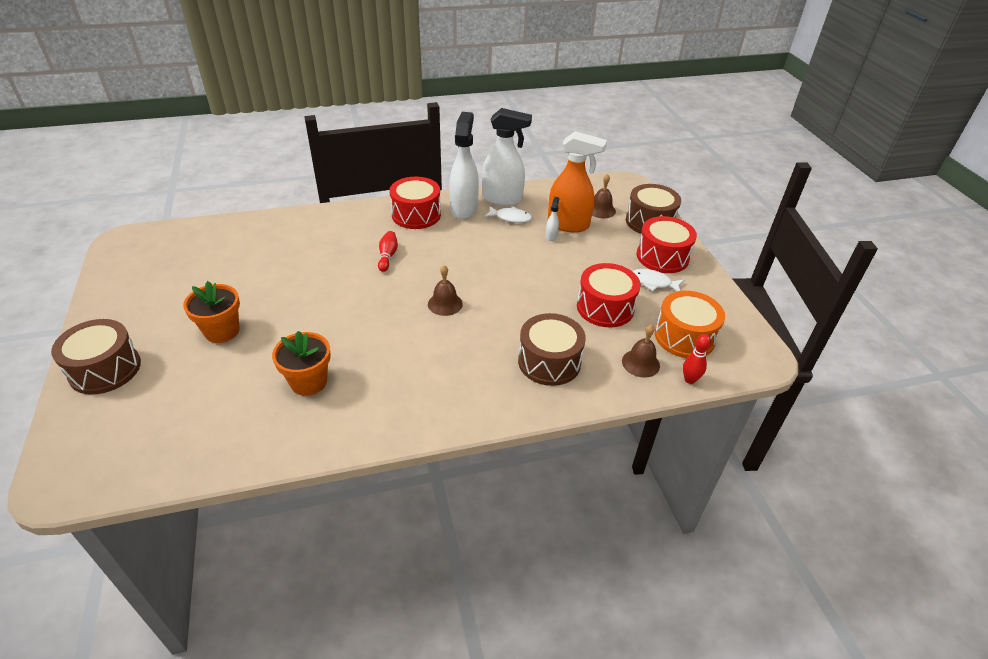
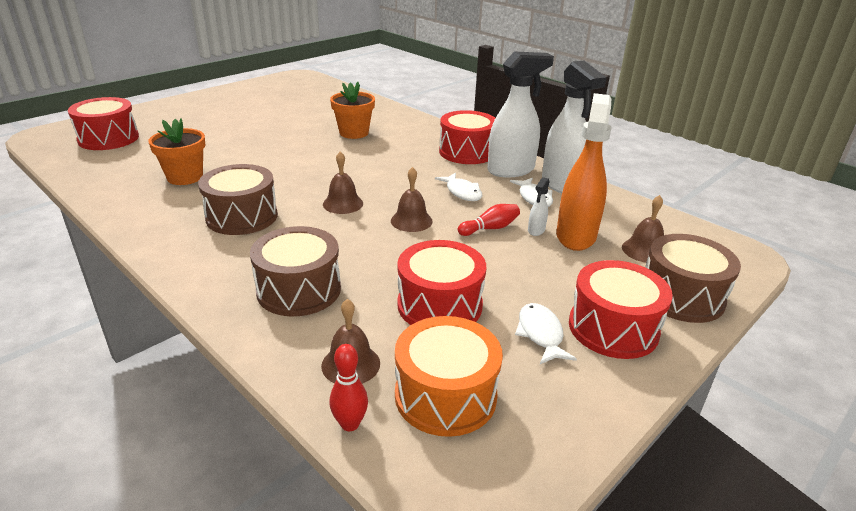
camera: 60 degrees right, 10 degrees down
brown drum [51,319,141,395] -> brown drum moved to [198,164,278,235]
orange flower pot [183,281,240,343] -> orange flower pot moved to [330,82,375,139]
red bowling pin [378,231,398,272] -> red bowling pin moved to [458,204,520,236]
white spray bottle [546,197,559,241] -> white spray bottle turned 135 degrees clockwise [528,177,550,236]
orange spray bottle [548,131,607,233] -> orange spray bottle turned 150 degrees counterclockwise [556,93,611,251]
none -> red drum [68,97,139,150]
none -> brown bell [391,167,433,232]
none -> white fish [435,173,482,201]

